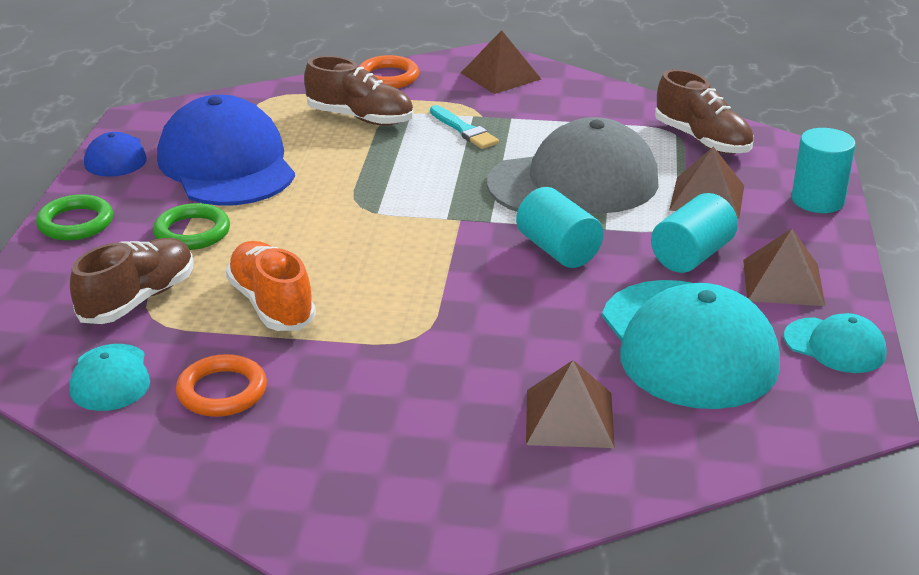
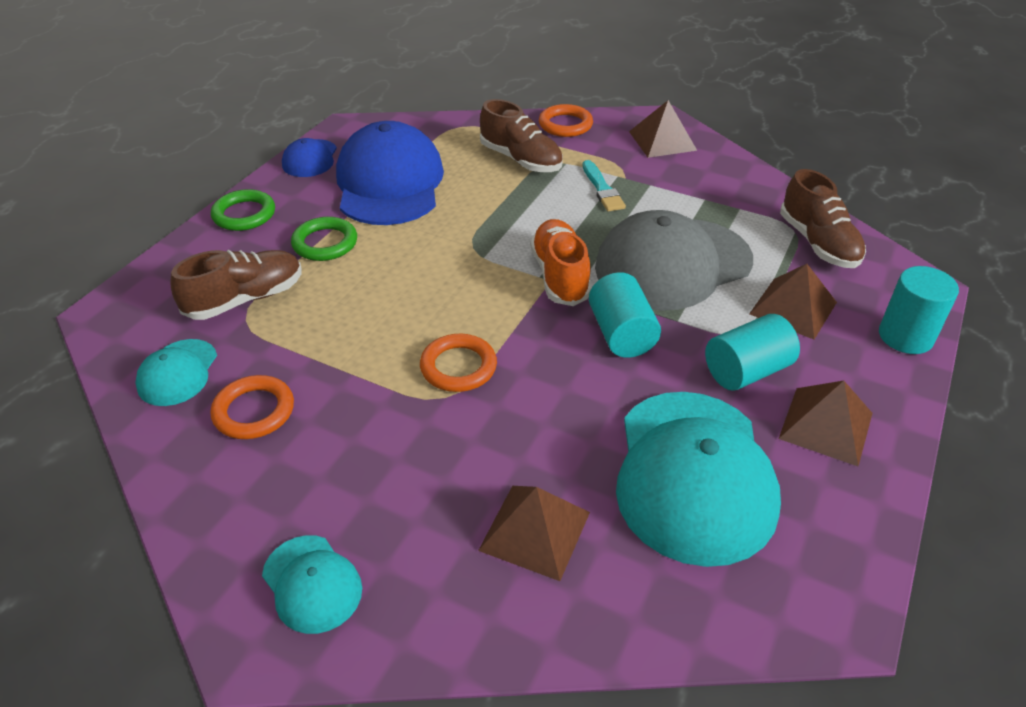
camera: 20 degrees right, 10 degrees up
orange shoe [226,241,316,331] -> orange shoe moved to [530,219,591,306]
grey cap [487,117,659,213] -> grey cap turned 150 degrees clockwise [595,210,753,311]
turquoise cap [784,313,887,373] -> turquoise cap moved to [262,535,362,634]
none -> orange ring [420,334,497,392]

